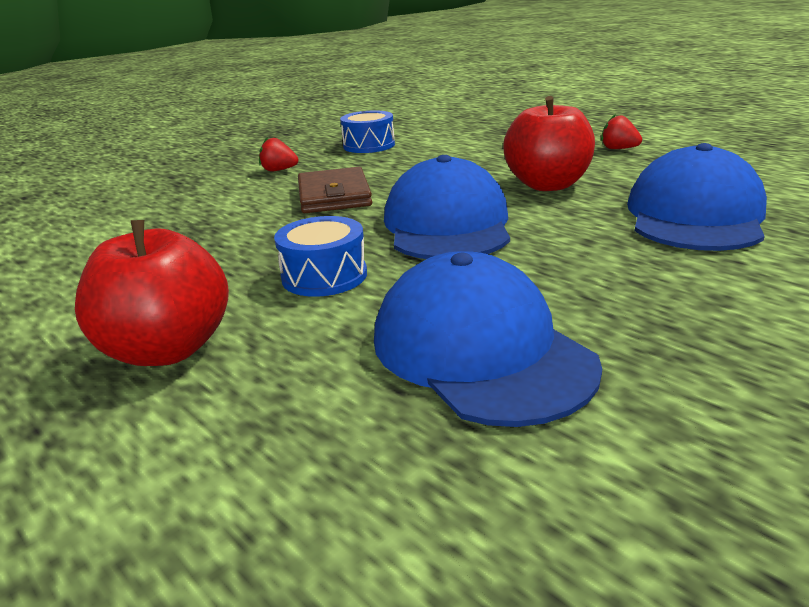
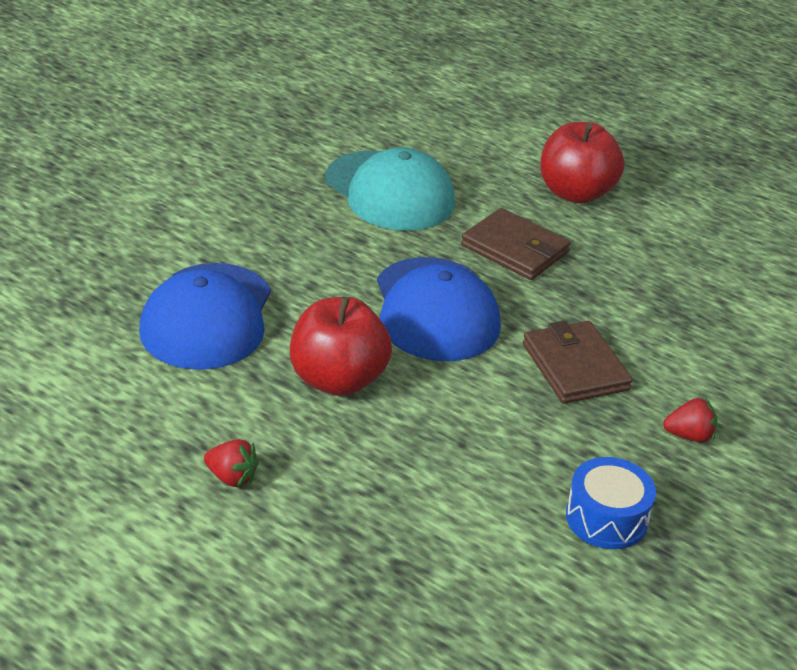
camera: 165 degrees right, 10 degrees up
blue drum [274,216,367,297] -> brown wallet [461,208,571,280]
blue cap [374,251,602,427] -> turquoise cap [325,147,455,231]

